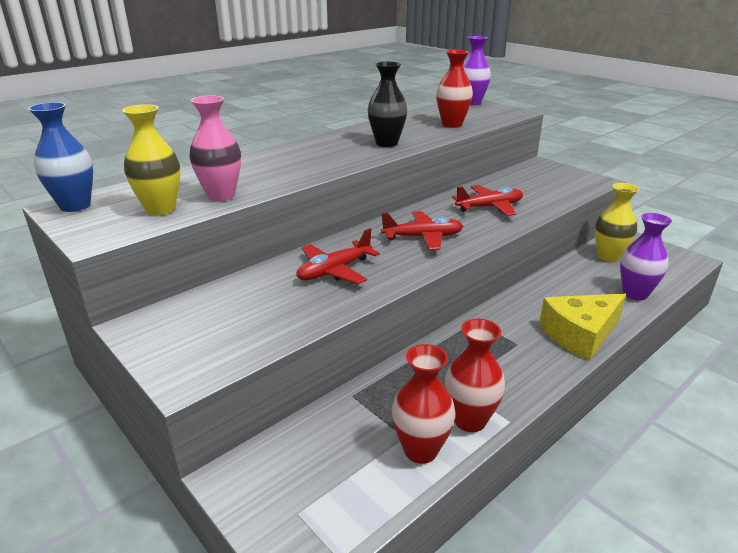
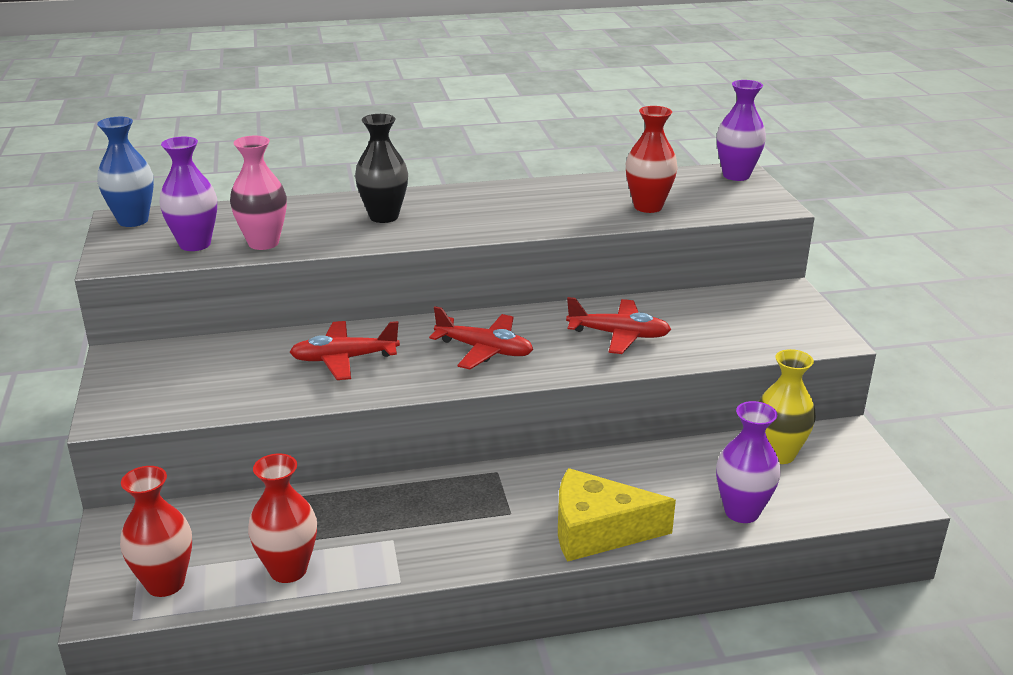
camera: 30 degrees right, 0 degrees up
yellow vase [122,104,180,215] -> purple vase [159,137,217,251]
black vase [368,62,407,147] -> black vase moved to [355,114,408,223]
red vase [445,319,505,432] -> red vase moved to [120,466,192,597]

